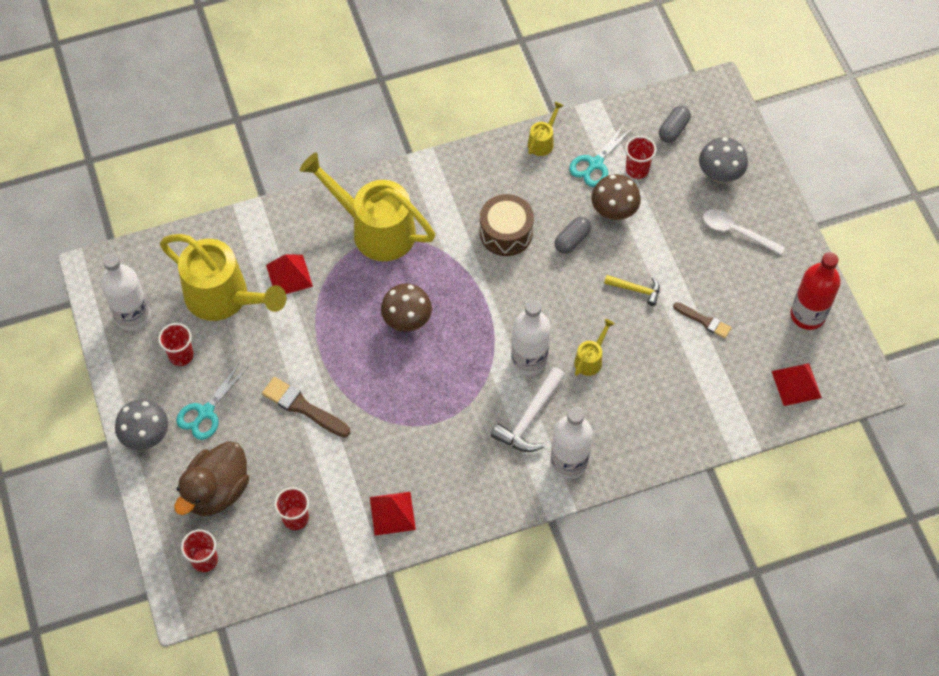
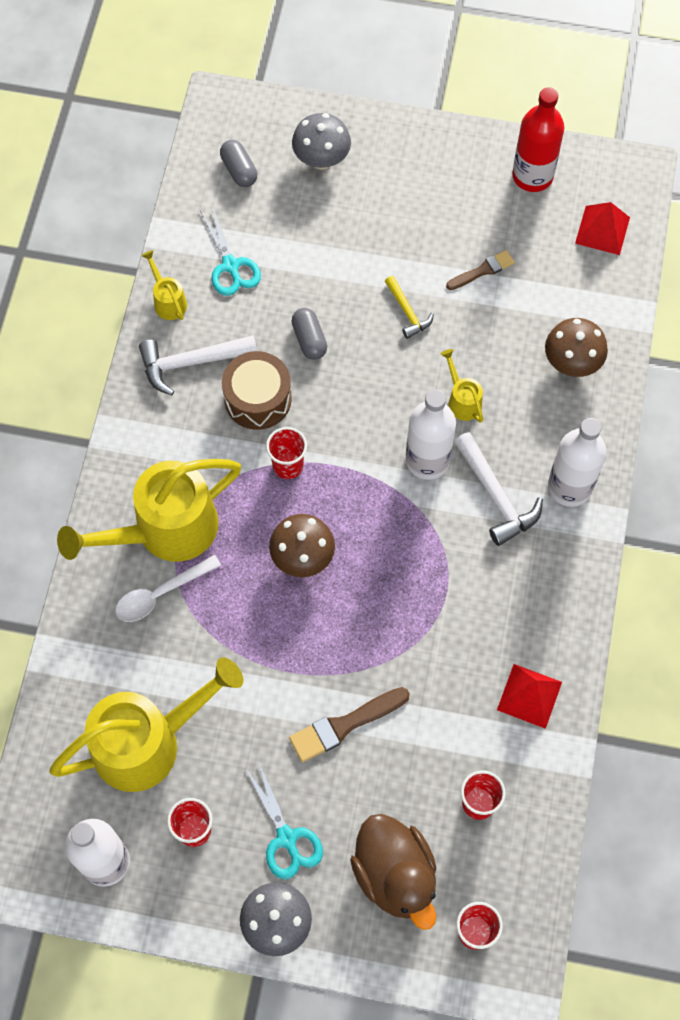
camera: 60 degrees left, 5 degrees up
red pyramid [266,254,313,294] -> none
brown mushroom [591,174,641,220] -> brown mushroom moved to [545,318,608,377]
yellow hammer [604,275,660,306] -> yellow hammer turned 105 degrees clockwise [385,276,434,339]
red cup [625,136,656,179] -> red cup moved to [266,427,307,479]
white spoon [703,209,785,255] -> white spoon moved to [115,555,221,622]
none -> white hammer [139,335,257,395]

